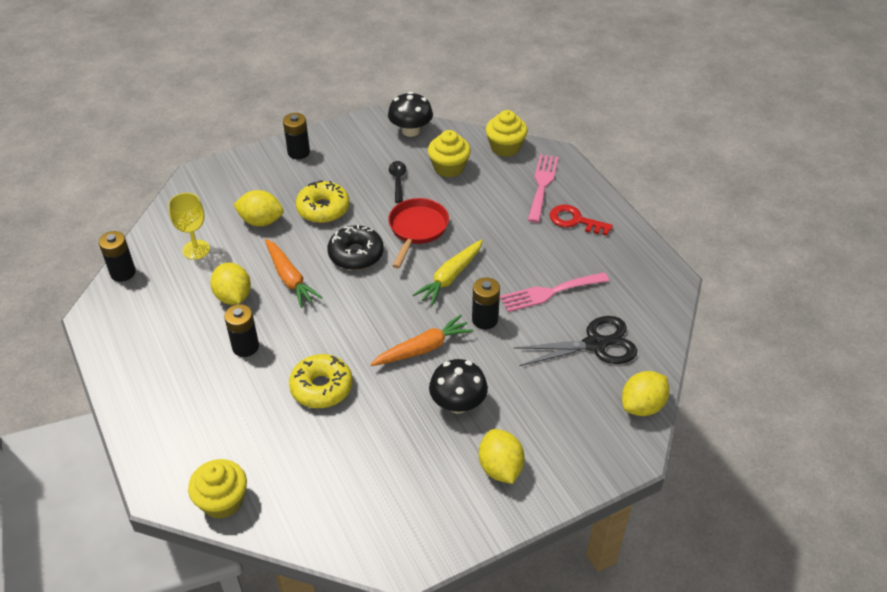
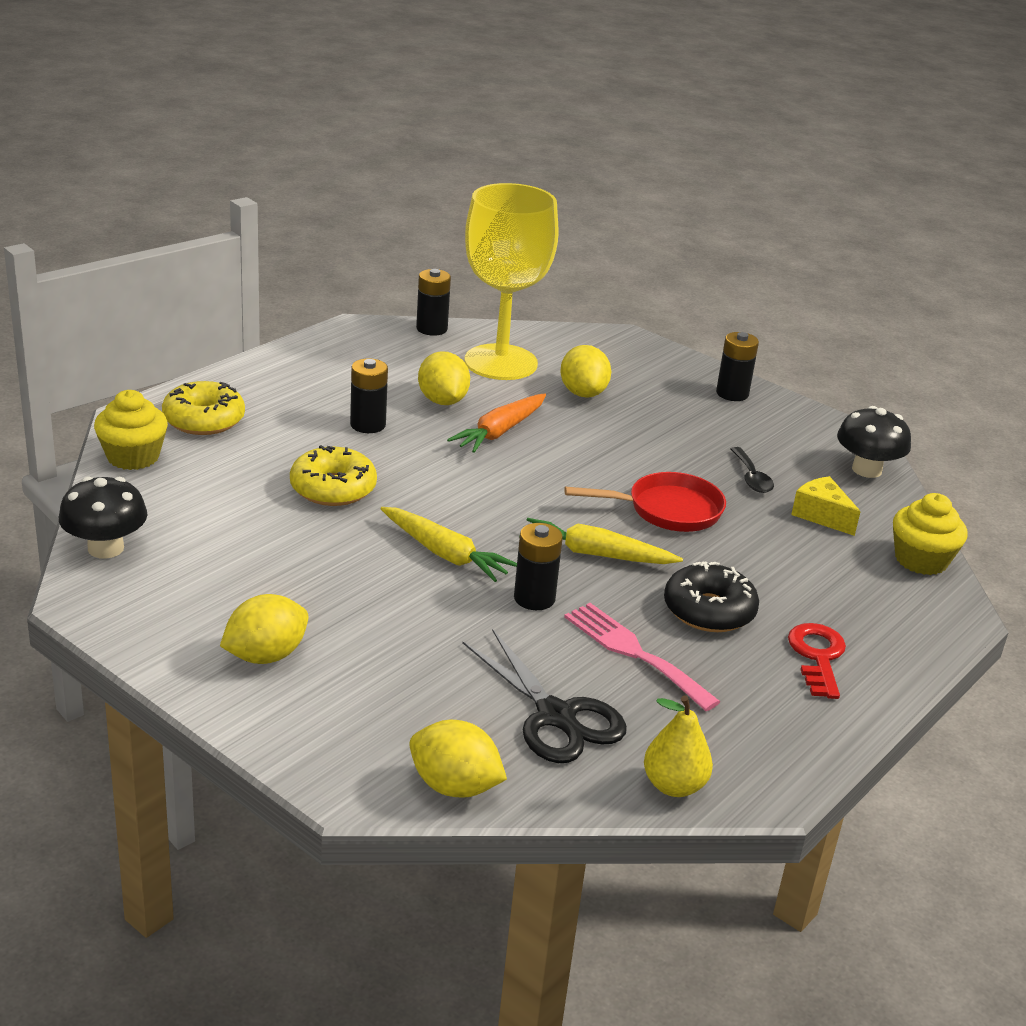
camera: 65 degrees right, 15 degrees down
yellow goblet [169,193,210,260] -> yellow goblet [465,183,559,380], size x2.06
yellow lemon [210,263,251,305] -> yellow lemon turned 60 degrees counterclockwise [418,351,470,405]
yellow donut [296,180,350,223] -> yellow donut moved to [162,381,245,435]
black donut [327,225,384,270] -> black donut moved to [664,561,759,632]
orange carrot [370,315,474,366] -> yellow carrot [381,507,517,582]
black spoon [389,161,406,203] -> black spoon turned 105 degrees clockwise [731,447,774,493]
yellow cupcake [428,130,471,177] -> yellow cheese [791,476,861,536]
black mushroom [429,359,488,414] -> black mushroom moved to [59,477,148,559]
pink fork [528,154,558,223] -> none
none -> yellow pear [644,696,713,797]

